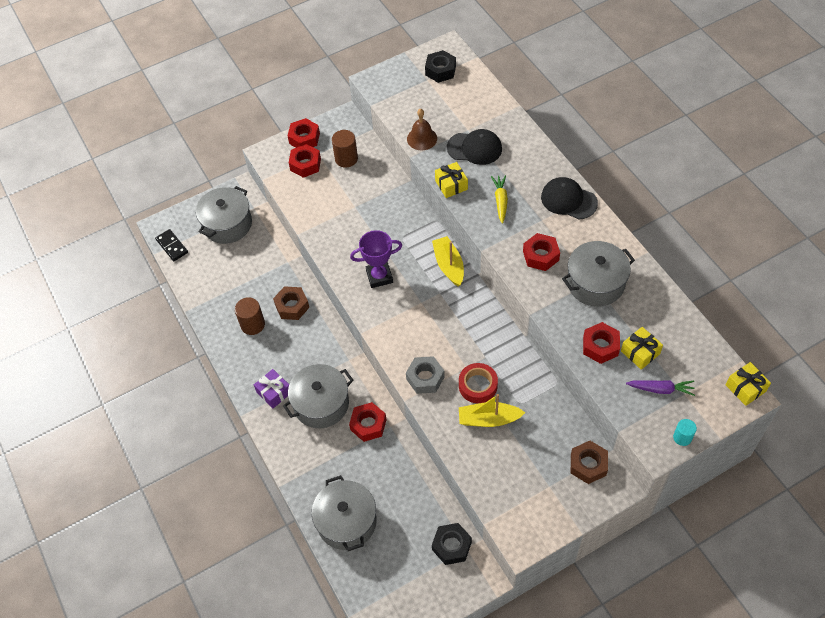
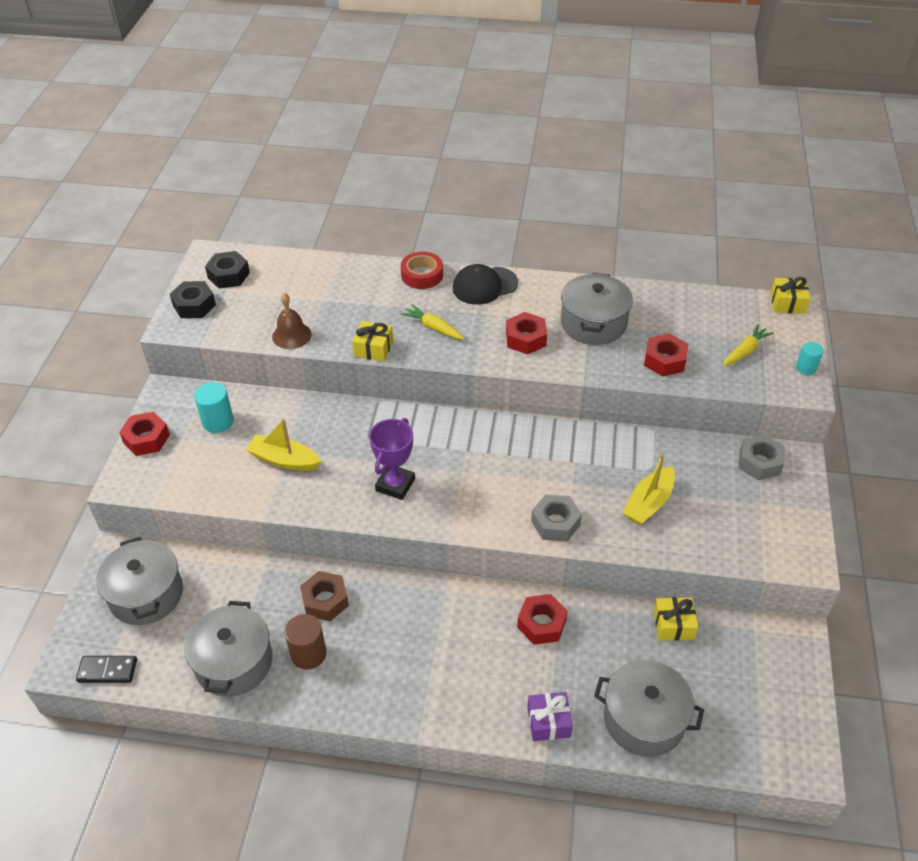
camera: 55 degrees left, 10 degrees down
purple gift [254,369,289,408] -> purple gift moved to [527,692,573,741]
grey pot [283,364,353,428] -> grey pot moved to [184,601,273,697]
red nut [289,144,321,178] -> none
brown cylinder [332,130,358,168] -> turquoise cylinder [194,382,234,433]
yellow boat [432,236,464,287] -> yellow boat moved to [246,419,322,470]
black nut [432,523,472,565] -> black nut moved to [170,281,216,318]
black cap [447,129,502,165] -> none
red tape [459,363,498,403] -> red tape moved to [401,252,443,289]
brown nut [571,441,608,484] -> grey nut [738,434,785,481]
yellow gift [621,327,663,370] -> yellow gift moved to [654,597,698,640]
purple carrot [626,380,695,396] -> yellow carrot [723,324,774,366]

